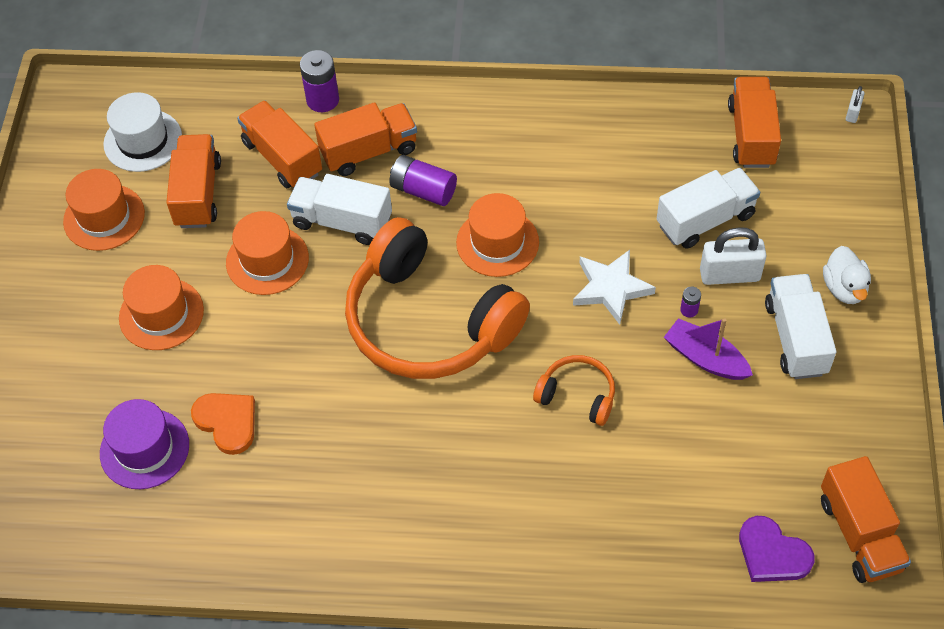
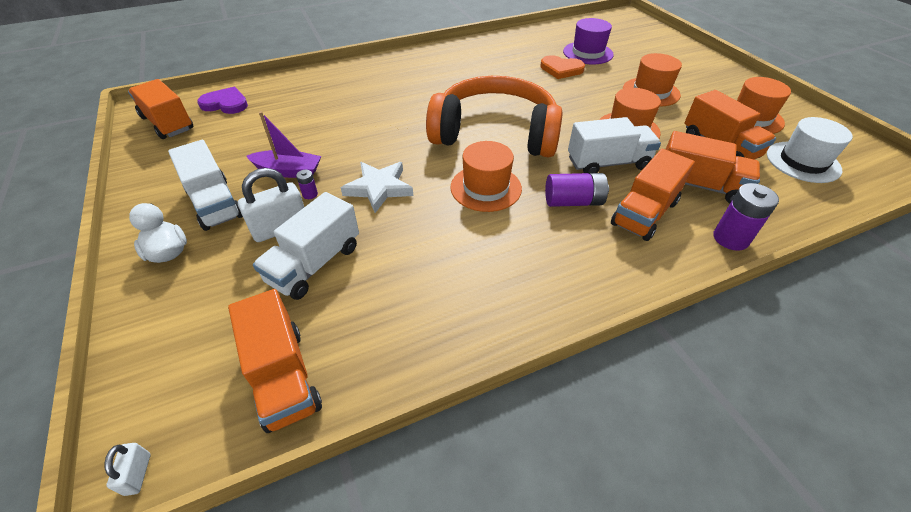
camera: 150 degrees right, 10 degrees down
orange headphones [533,355,615,426] -> none

